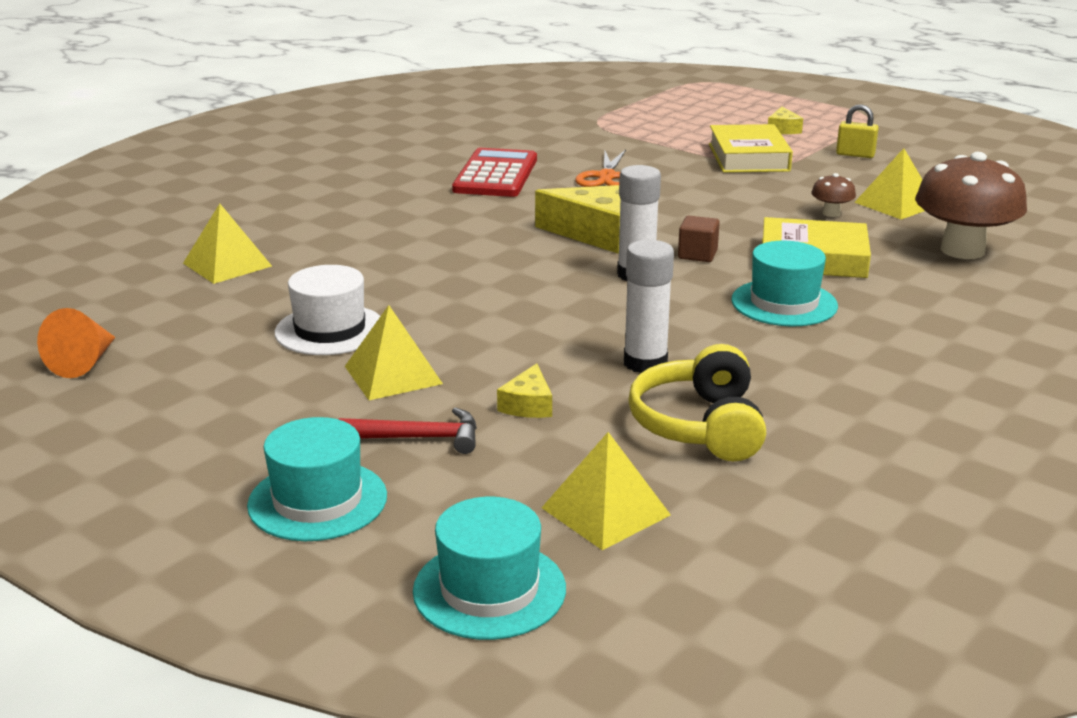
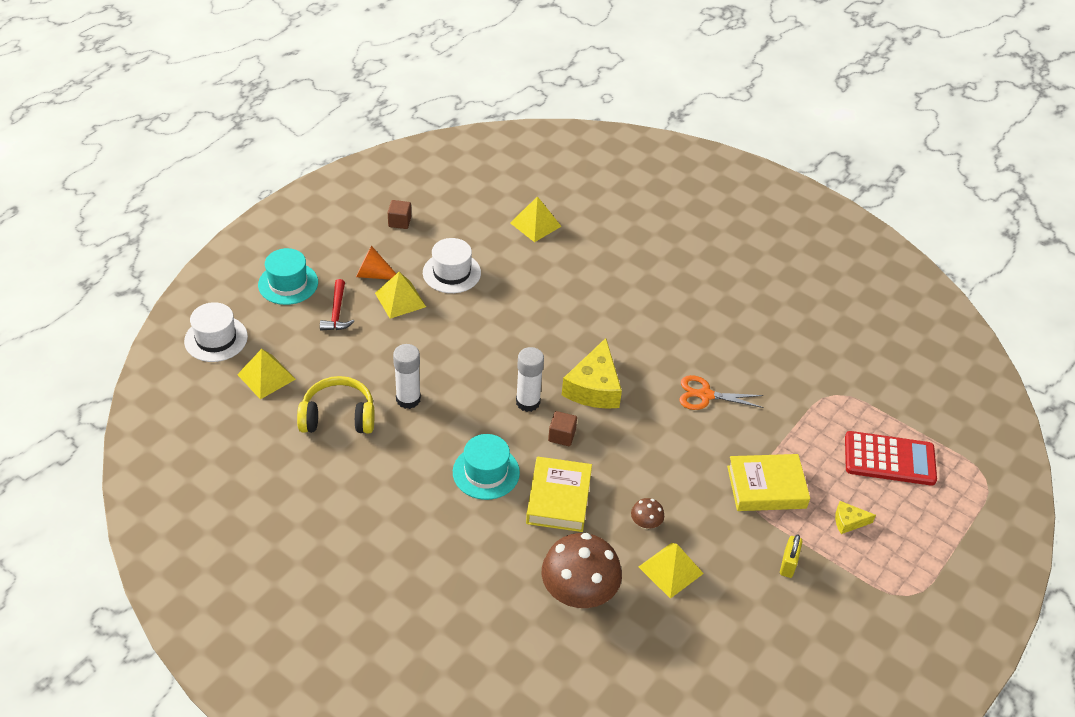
camera: 85 degrees right, 20 degrees up
orange cone [37,308,116,378] -> orange cone moved to [356,245,396,280]
turquoise hat [413,497,566,640] -> white hat [184,302,248,362]
red calculator [452,148,537,197] -> red calculator moved to [845,431,937,486]
yellow cheese [497,363,552,418] -> none
none -> brown cube [388,200,411,229]

